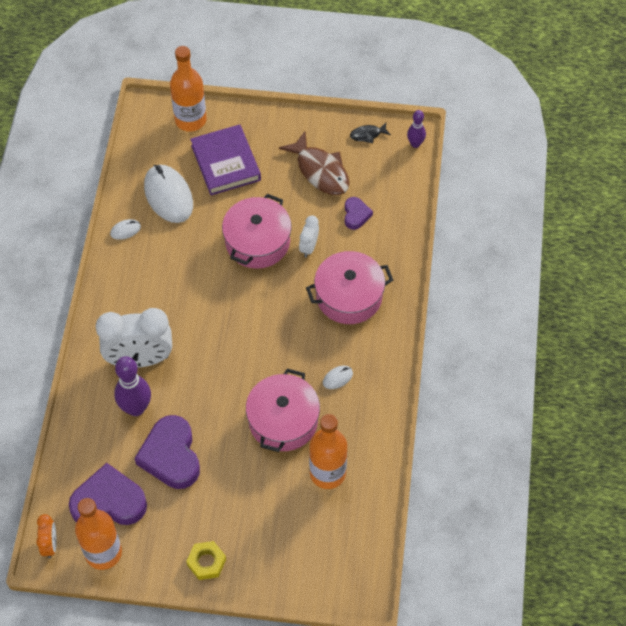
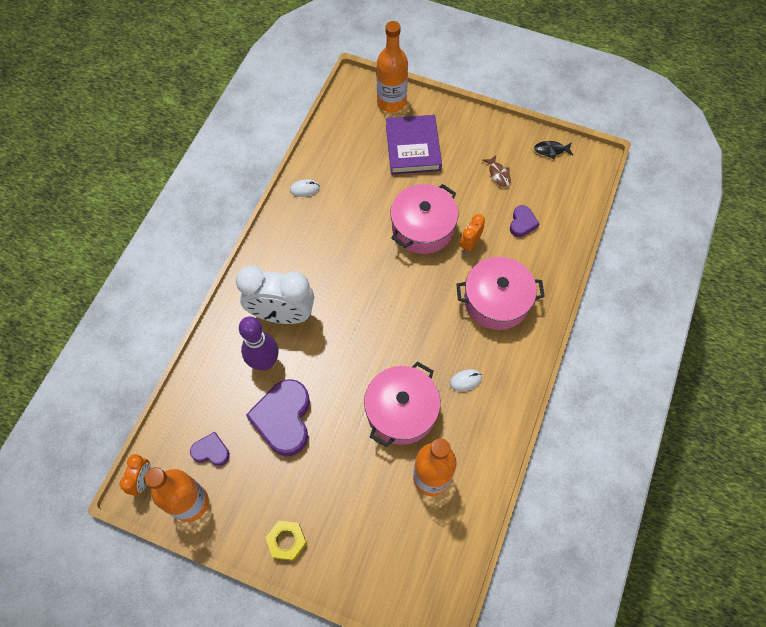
camera: 15 degrees right, 5 degrees up
purple heart [69,463,147,525] -> purple heart [190,432,230,466], size x0.51
white mouse [144,165,193,223] -> none
brown fish [279,131,350,195] -> brown fish [483,155,511,187], size x0.48
white clock [299,215,319,257] -> orange clock [460,214,485,253]
purple bowling pin [407,110,426,148] -> none

